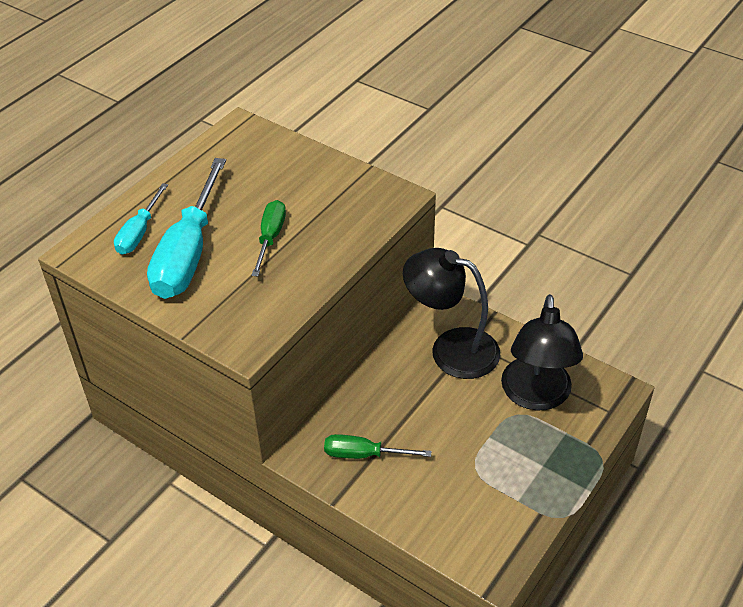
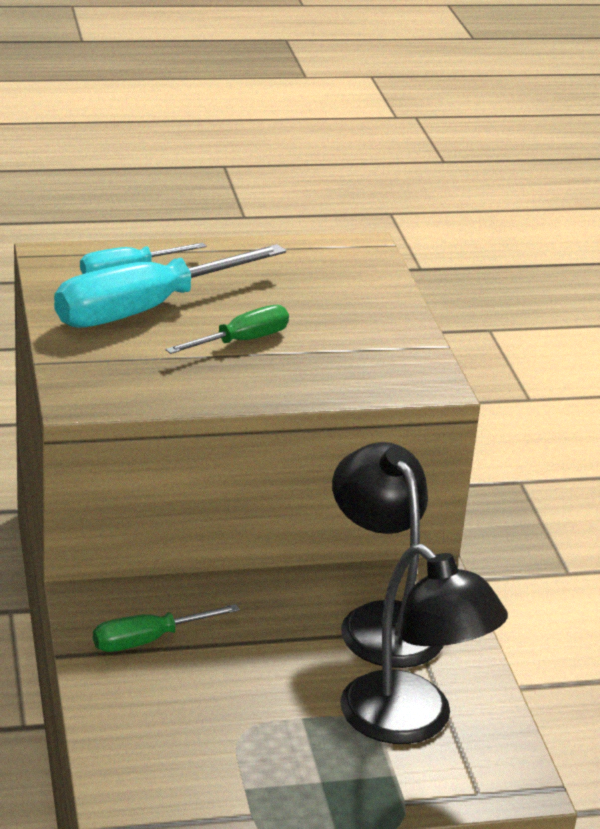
camera: 40 degrees right, 15 degrees down
green screwdriver [324,434,432,459] -> green screwdriver turned 75 degrees counterclockwise [93,604,240,652]
black lamp [501,294,583,410] -> black lamp turned 90 degrees counterclockwise [340,544,508,744]

